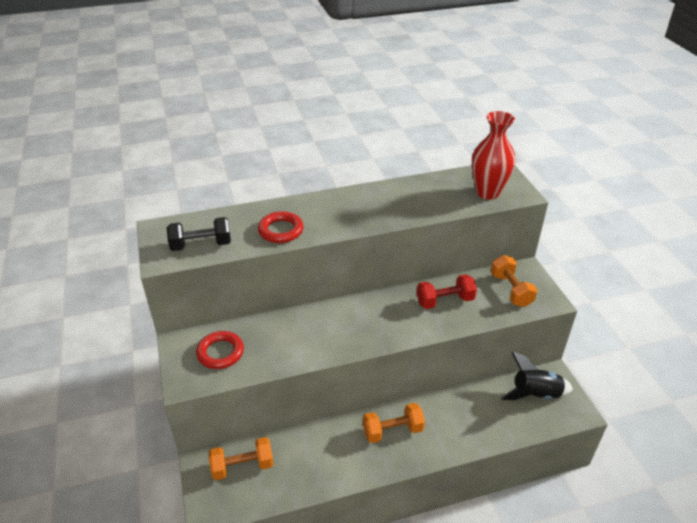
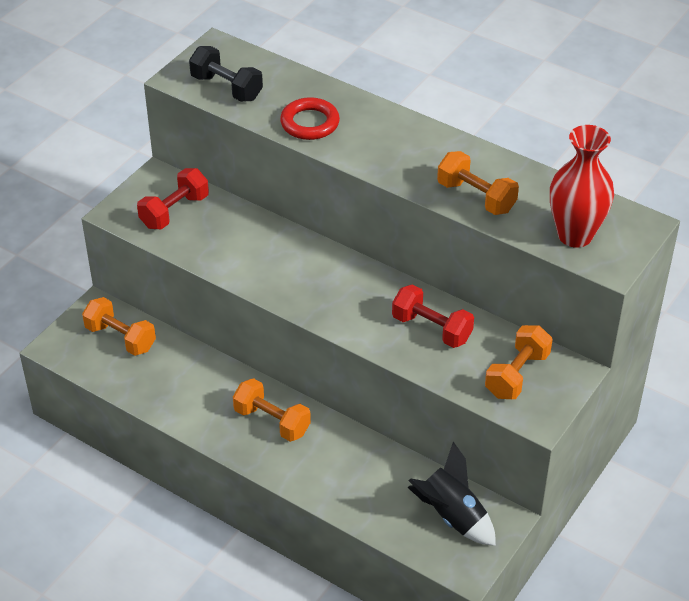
camera: 50 degrees right, 5 degrees up
red ring [196,331,244,369] -> red dumbbell [137,168,209,229]
none -> orange dumbbell [437,151,519,215]

